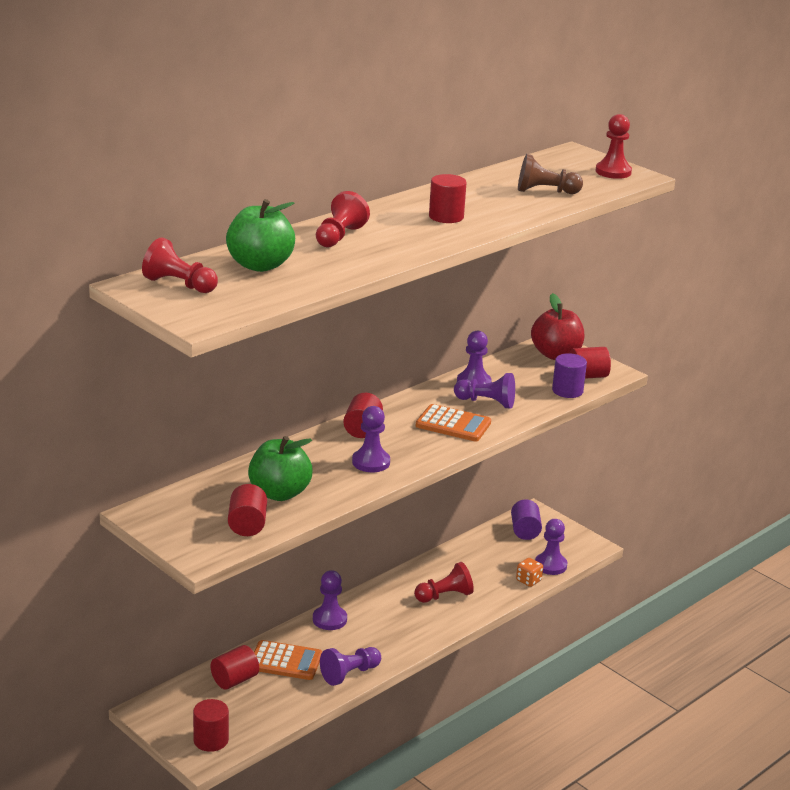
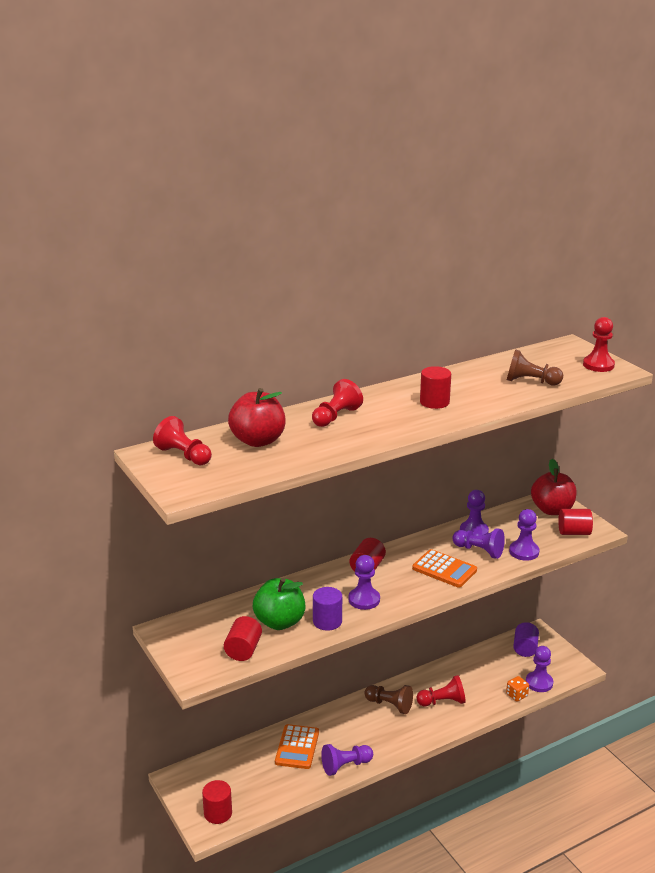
camera: 15 degrees right, 0 degrees up
red cylinder [210,645,259,690] -> none
green apple [226,199,295,272] -> red apple [228,388,285,447]
orange calculator [254,640,322,680] -> orange calculator turned 75 degrees clockwise [275,724,319,769]
purple pawn [313,570,347,630] -> purple pawn moved to [509,509,539,561]
purple cylinder [552,353,587,398] -> purple cylinder moved to [313,587,342,631]
none -> brown pawn [365,685,413,714]

